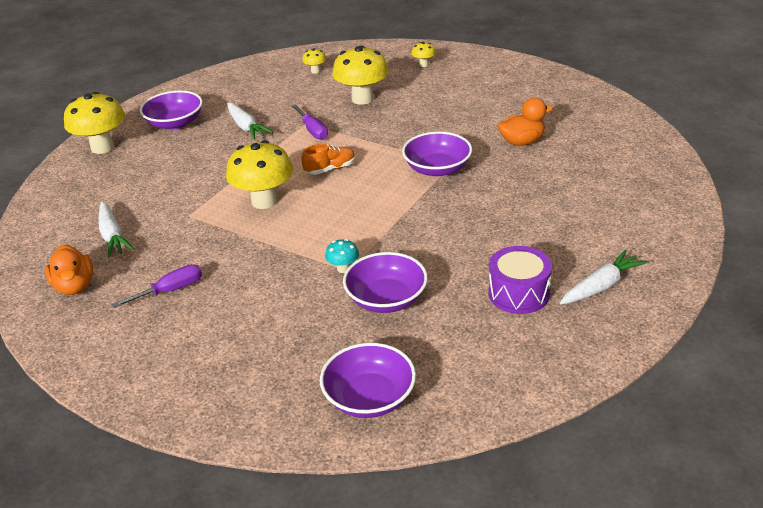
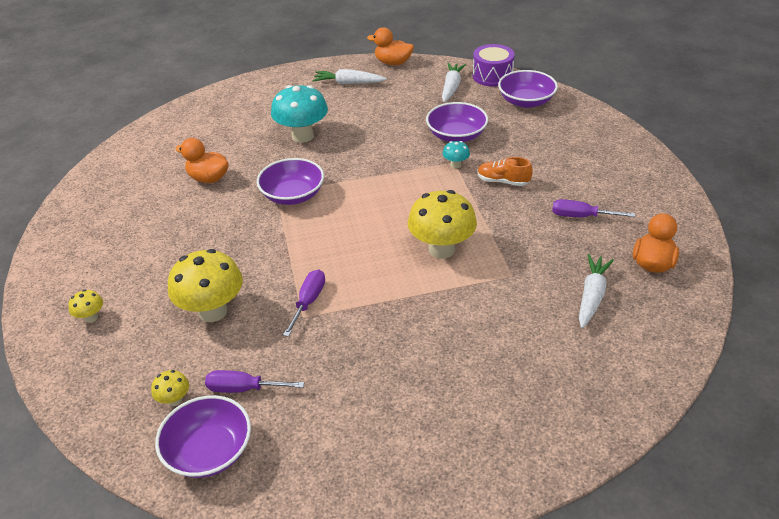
camera: 135 degrees left, 5 degrees up
yellow mushroom [64,92,125,154] -> none
purple bowl [140,90,203,130] -> purple bowl moved to [155,395,251,478]
white carrot [227,103,273,140] -> white carrot moved to [442,63,466,102]
orange shoe [301,144,355,175] -> orange shoe moved to [478,157,533,186]
purple drum [488,246,552,314] -> purple drum moved to [473,44,515,87]
none -> purple screwdriver [205,370,304,393]
none -> turquoise mushroom [271,85,328,143]
none -> orange duck [367,27,414,65]

